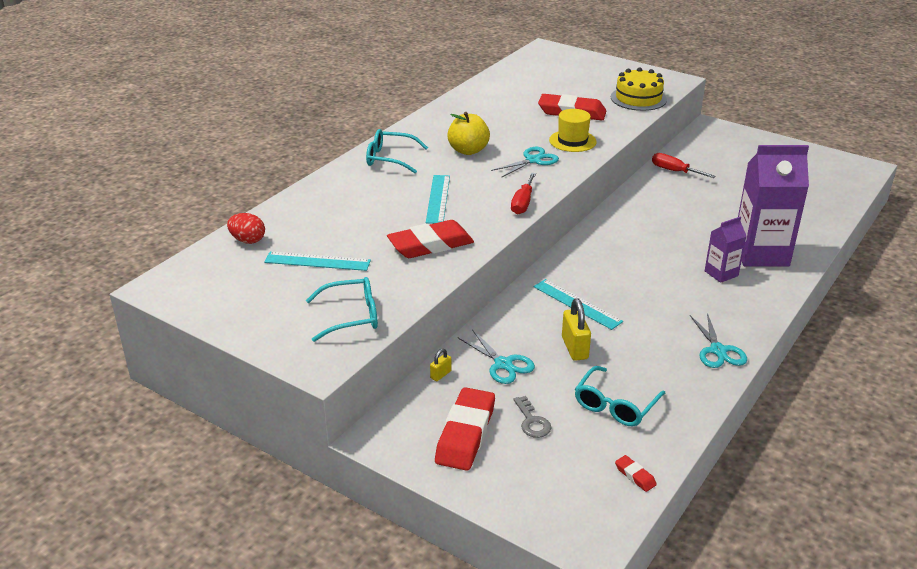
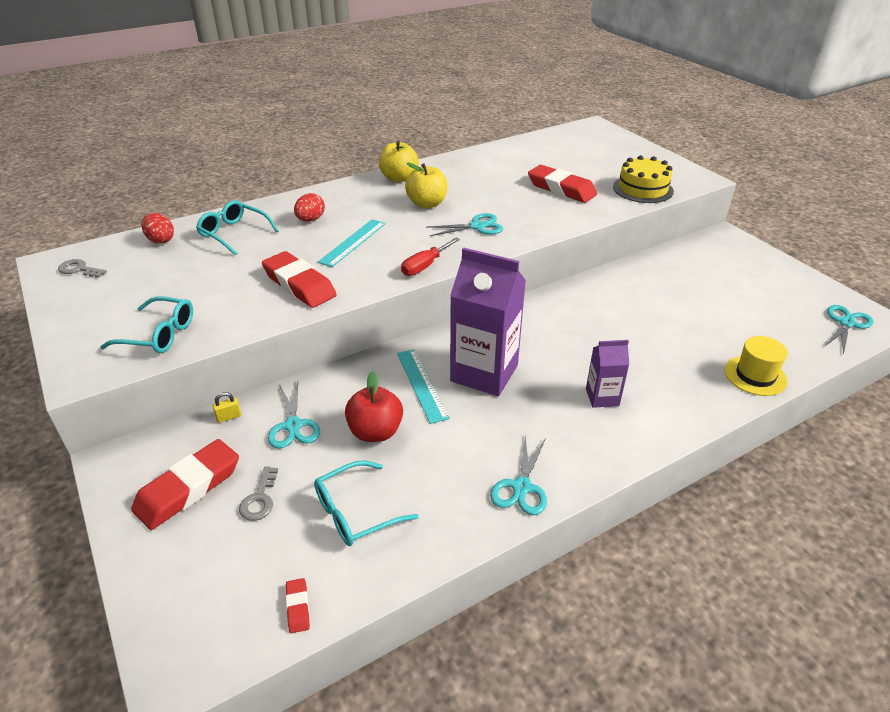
camera: 25 degrees right, 5 degrees up
turquoise ruler [264,252,371,271] -> none
turquoise glasses [366,129,428,174] -> turquoise glasses moved to [196,200,279,255]
red eraser [387,220,474,258] -> red eraser turned 45 degrees clockwise [262,251,337,308]
yellow hat [549,109,597,152] -> yellow hat moved to [724,336,788,396]
yellow padlock [562,298,591,361] -> red apple [345,371,403,442]
red screwdriver [652,153,716,178] -> none
purple carton [738,145,809,266] -> purple carton moved to [450,247,526,396]
none -> grey key [58,259,107,278]
none -> red egg [294,193,325,222]
none -> yellow apple [379,140,419,182]
none -> turquoise scissors [825,305,874,354]

